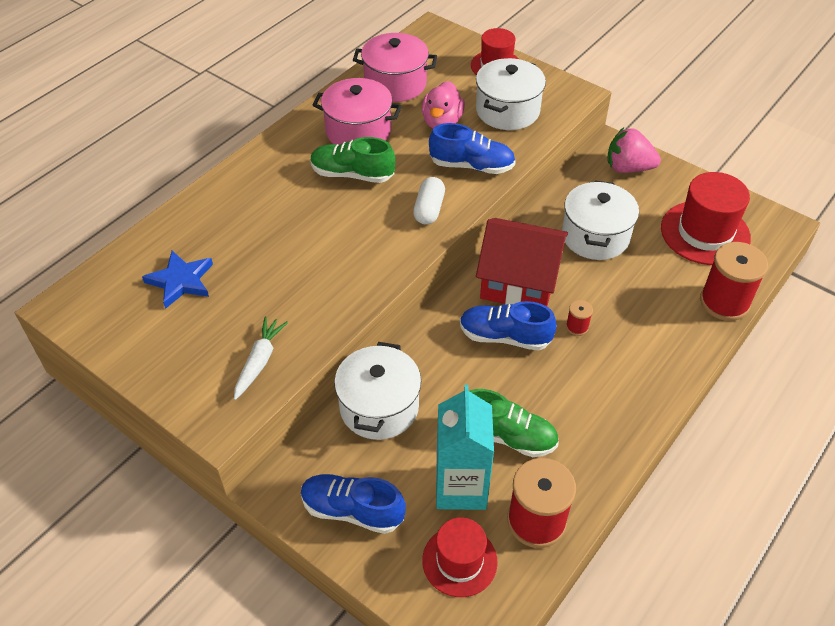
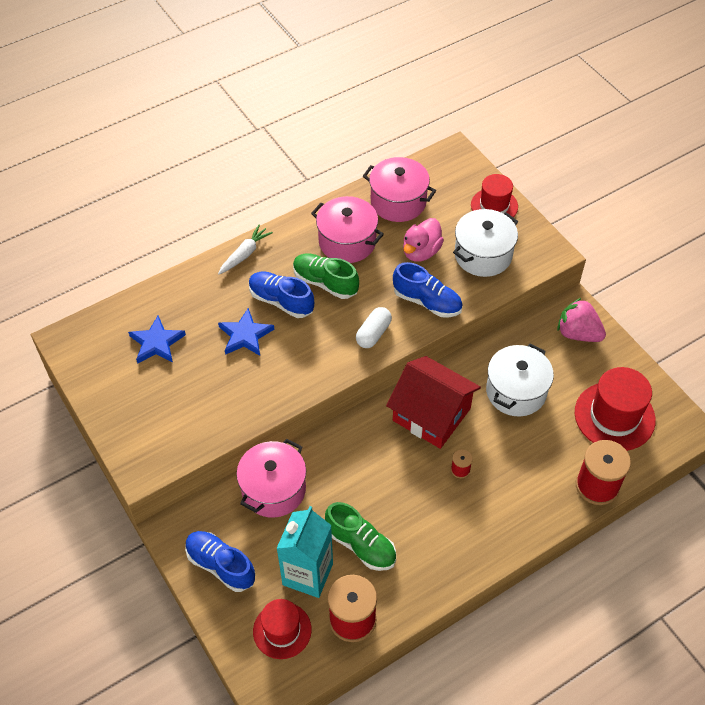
camera: 20 degrees right, 5 degrees up
white carrot [234,316,288,400] -> white carrot moved to [218,225,273,275]
white pot [334,342,421,440] -> pink pot [236,439,306,518]
blue shoe [460,301,557,351] -> blue shoe moved to [249,272,314,318]
none -> blue star [218,308,274,356]

